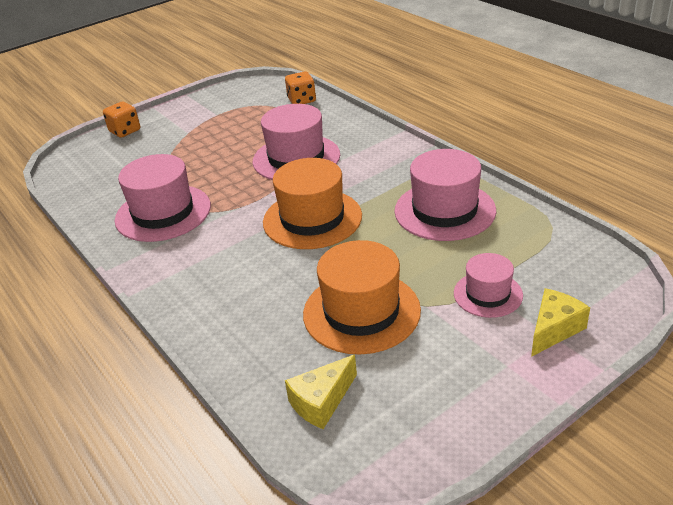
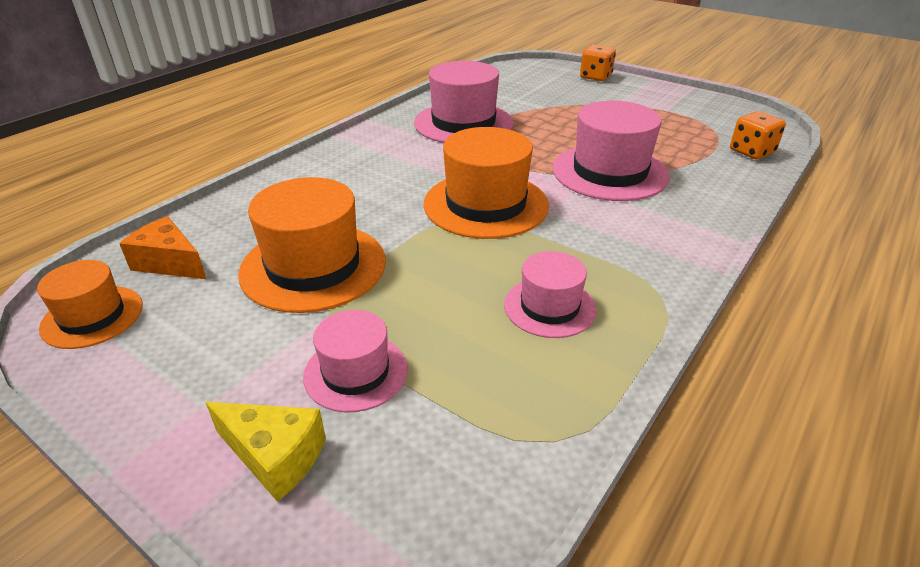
camera: 70 degrees right, 0 degrees up
yellow cheese [285,355,357,429] -> orange cheese [119,216,206,279]
pink hat [394,149,496,241] -> pink hat [504,251,597,338], size x0.58
none -> orange hat [37,260,143,349]

